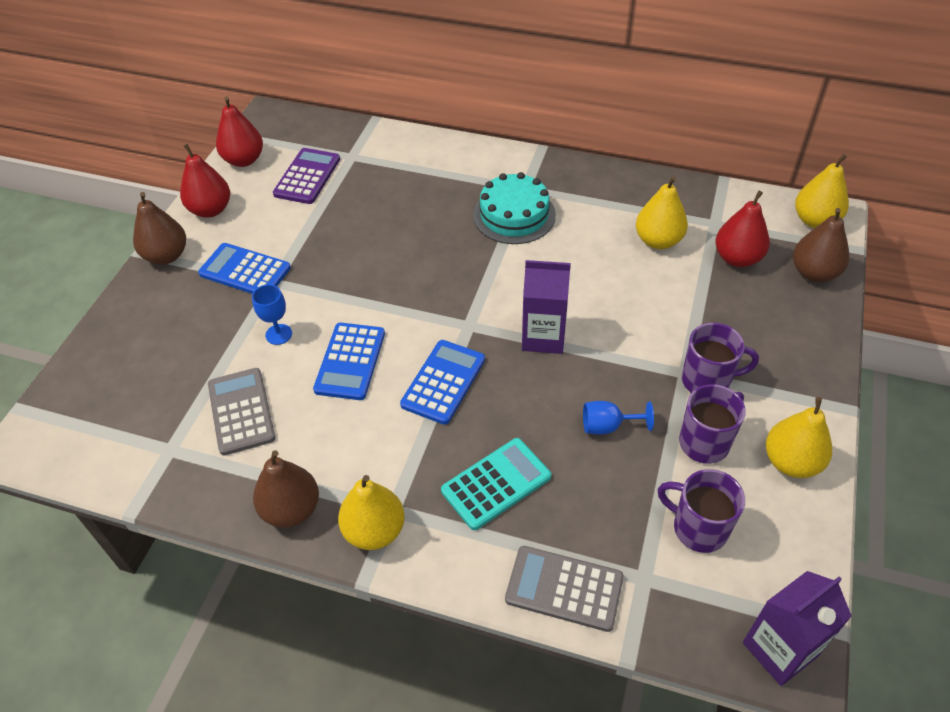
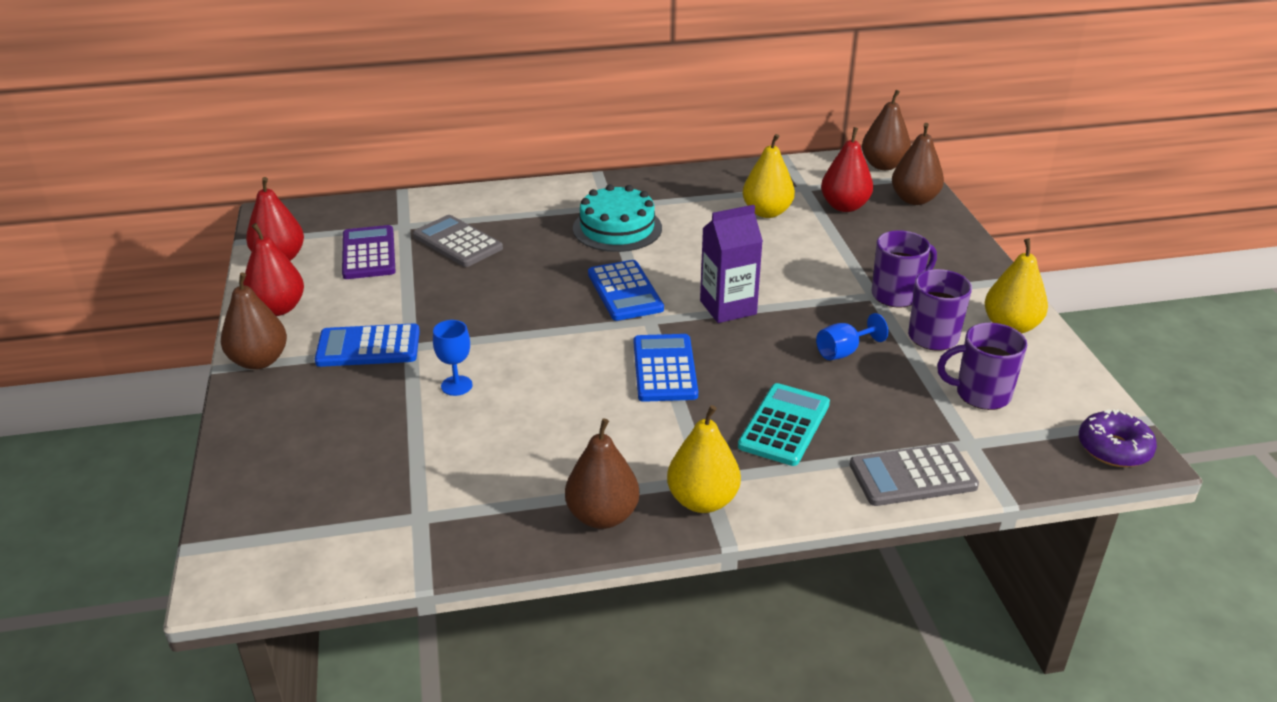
camera: 30 degrees left, 15 degrees down
grey calculator [208,368,275,455] -> grey calculator moved to [413,215,503,267]
blue calculator [313,323,385,400] -> blue calculator moved to [588,260,664,321]
purple carton [743,571,852,686] -> purple donut [1079,409,1157,467]
yellow pear [795,154,849,228] -> brown pear [862,90,911,170]

